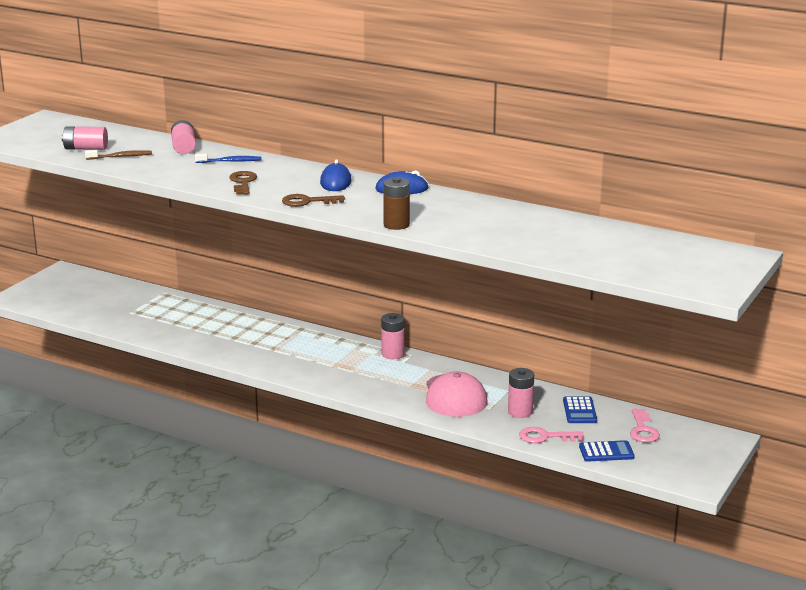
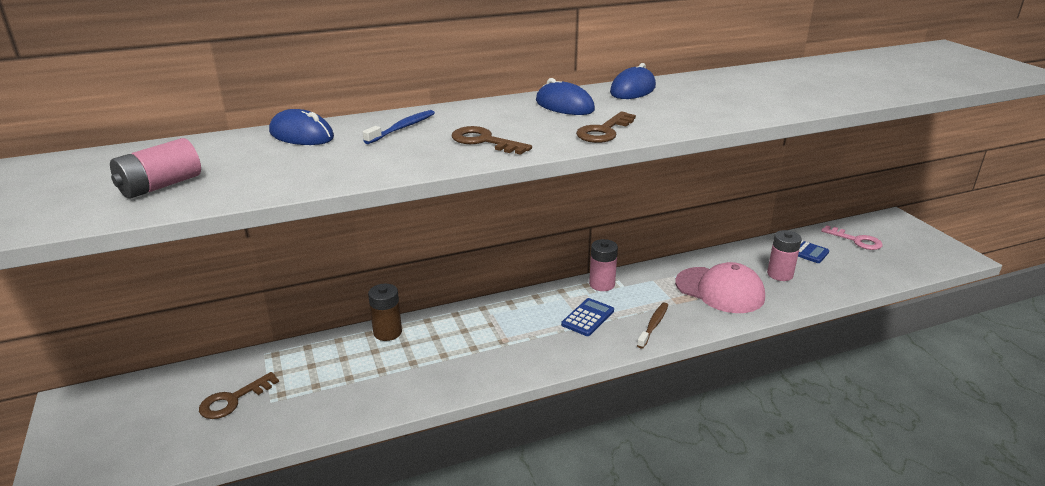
camera: 50 degrees left, 5 degrees up
brown toothbrush [85,150,152,160] -> brown toothbrush moved to [637,303,668,349]
pink battery [171,120,196,154] -> blue mouse [269,109,334,145]
brown battery [383,177,410,230] -> brown battery moved to [368,284,402,341]
pink key [519,427,584,443] -> none
blue calculator [579,440,635,462] -> blue calculator moved to [561,298,614,336]
none -> brown key [199,372,279,419]

